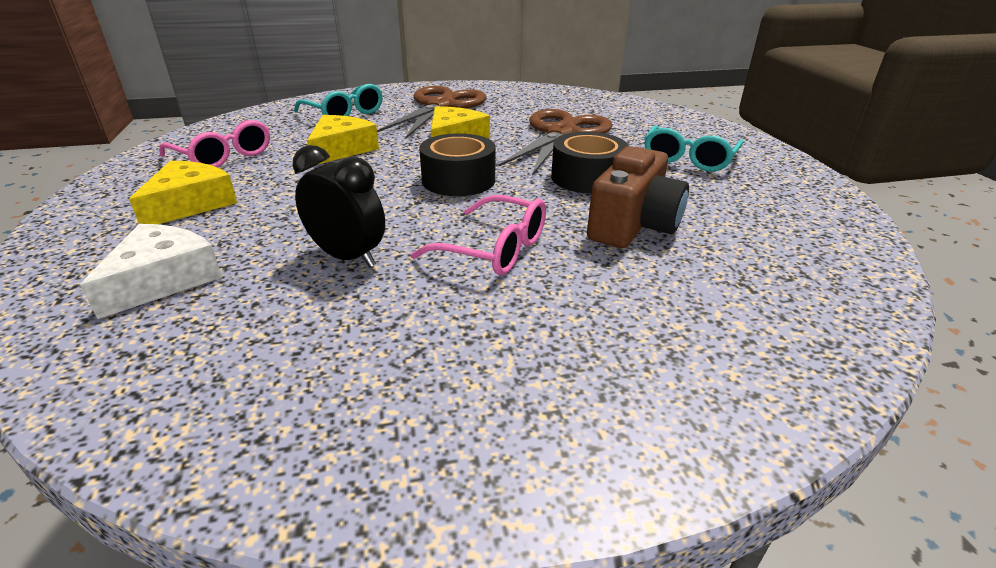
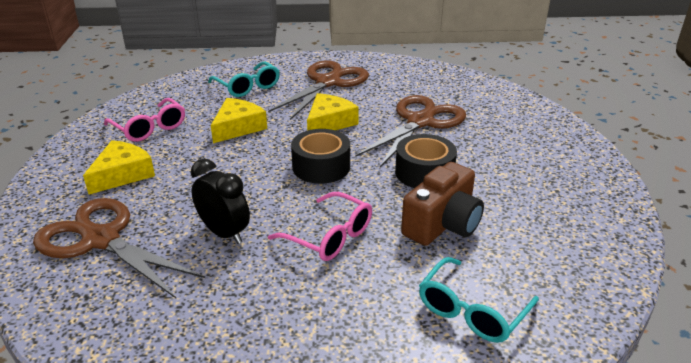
camera: 10 degrees right, 0 degrees up
white cheese [80,224,222,319] -> brown scissors [33,198,205,298]
turquoise glasses [644,126,743,172] -> turquoise glasses moved to [419,257,539,343]

